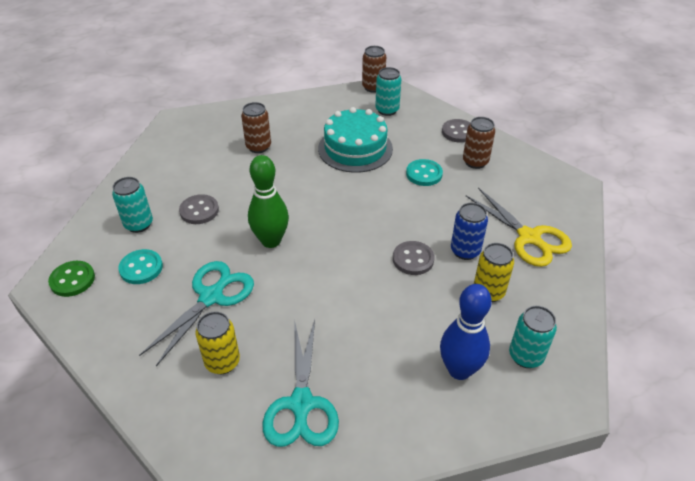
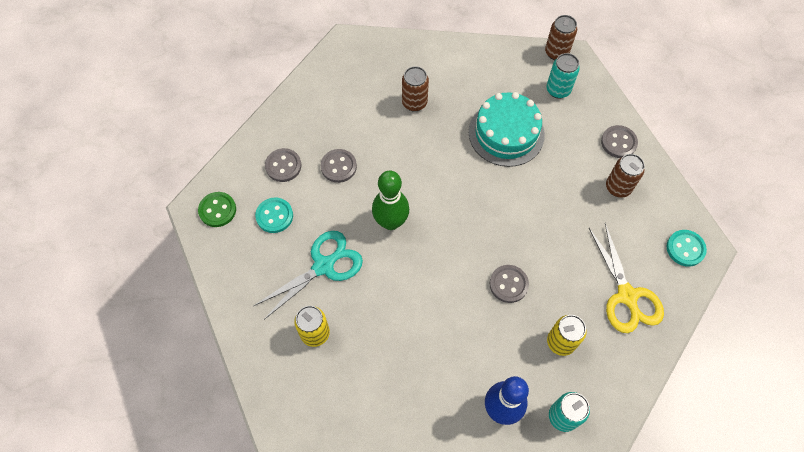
camera: 20 degrees right, 20 degrees up
turquoise can [112,177,153,233] -> grey button [265,148,301,182]
turquoise scissors [263,320,339,447] -> none
turquoise button [406,159,443,186] -> turquoise button moved to [667,230,707,267]
blue can [451,203,488,260] -> none

